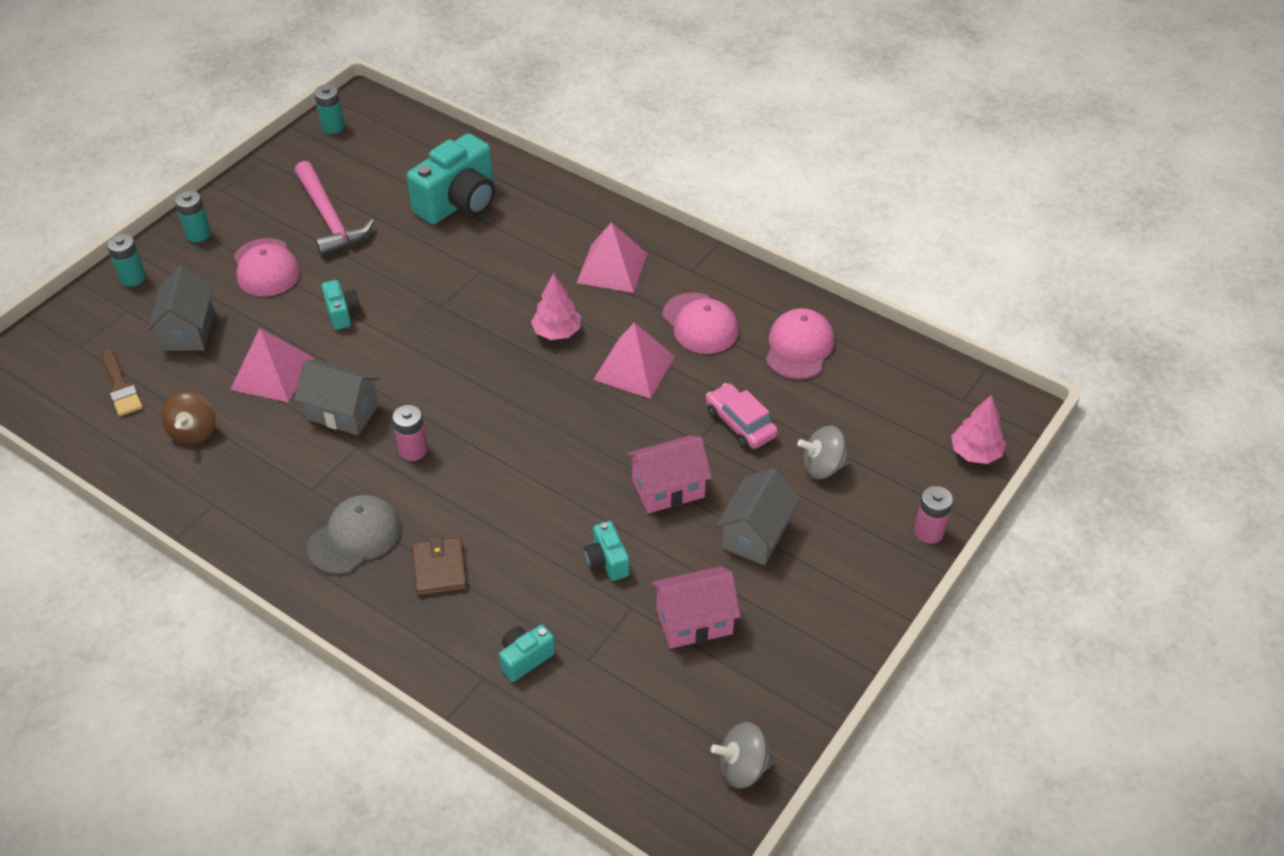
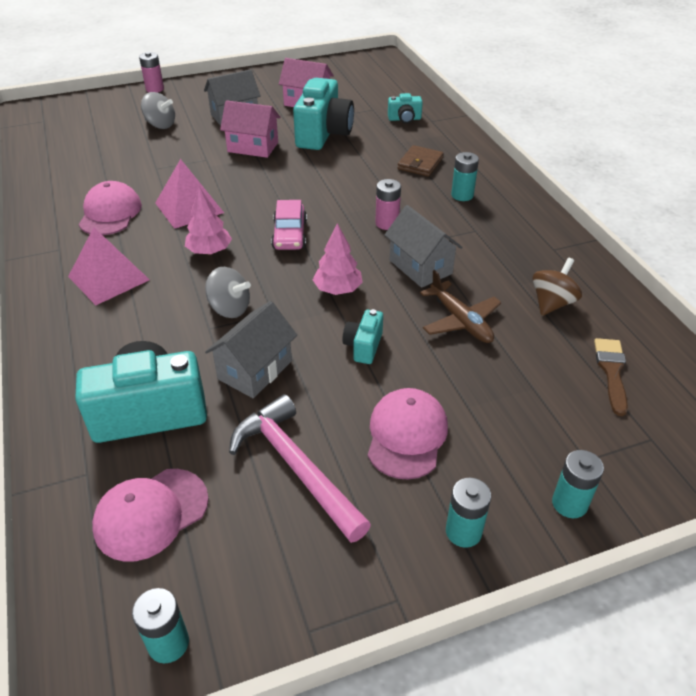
camera: 145 degrees left, 5 degrees down
grey house [148,266,214,351] -> grey house moved to [205,301,297,398]
pink pyramid [230,328,314,402] -> brown plane [420,270,501,343]
pink hammer [295,161,374,257] -> pink hammer turned 45 degrees counterclockwise [229,394,371,543]
grey cap [307,495,401,575] -> turquoise battery [451,152,479,201]
turquoise camera [584,521,629,581] -> turquoise camera [293,78,354,150], size x2.07
pink car [706,383,778,449] -> pink car moved to [271,200,307,250]
grey spinning top [711,722,775,789] -> grey spinning top moved to [205,267,251,318]
pink cap [766,308,834,380] -> pink cap moved to [92,469,209,562]
pink tree [951,395,1006,464] -> pink tree moved to [313,223,363,295]

